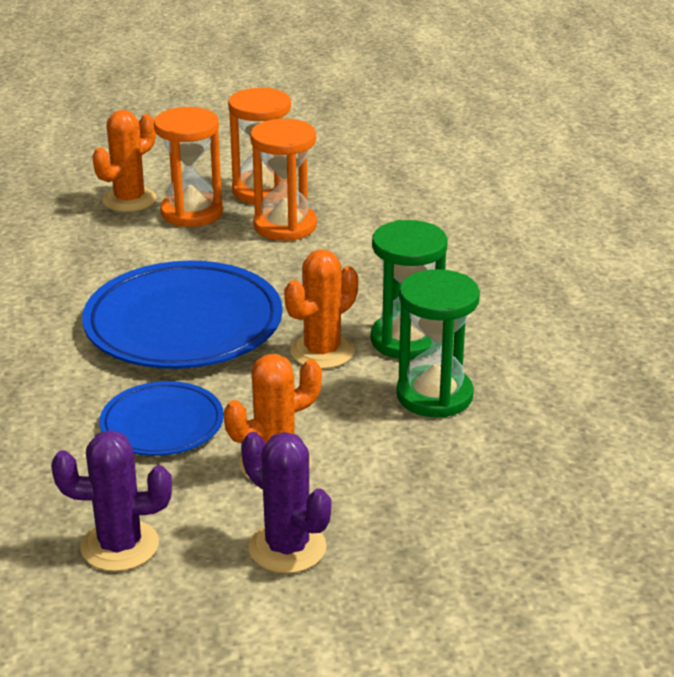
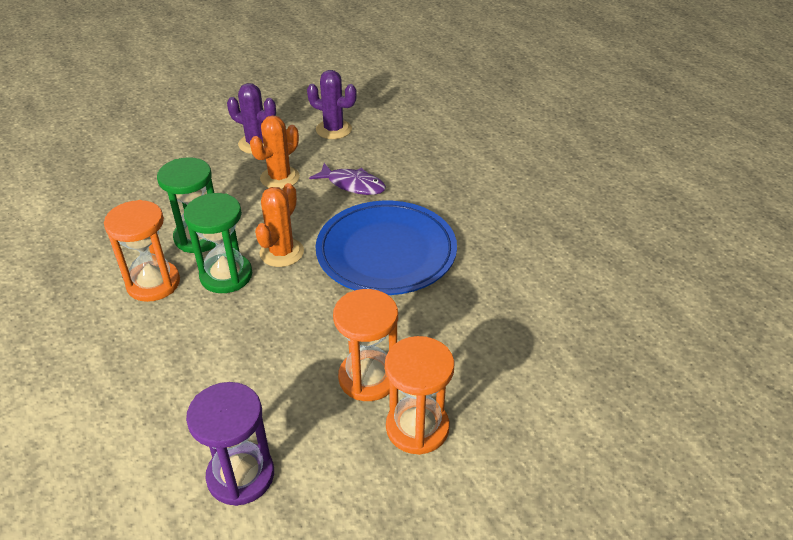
camera: 160 degrees right, 10 degrees up
purple cactus [51,430,172,572] -> purple cactus turned 45 degrees clockwise [307,70,357,139]
orange cactus [92,110,157,212] -> none
blue plate [100,381,224,456] -> purple fish [309,163,386,195]
orange hourglass [154,107,223,227] -> orange hourglass moved to [104,200,180,302]
none -> purple hourglass [186,382,274,506]

